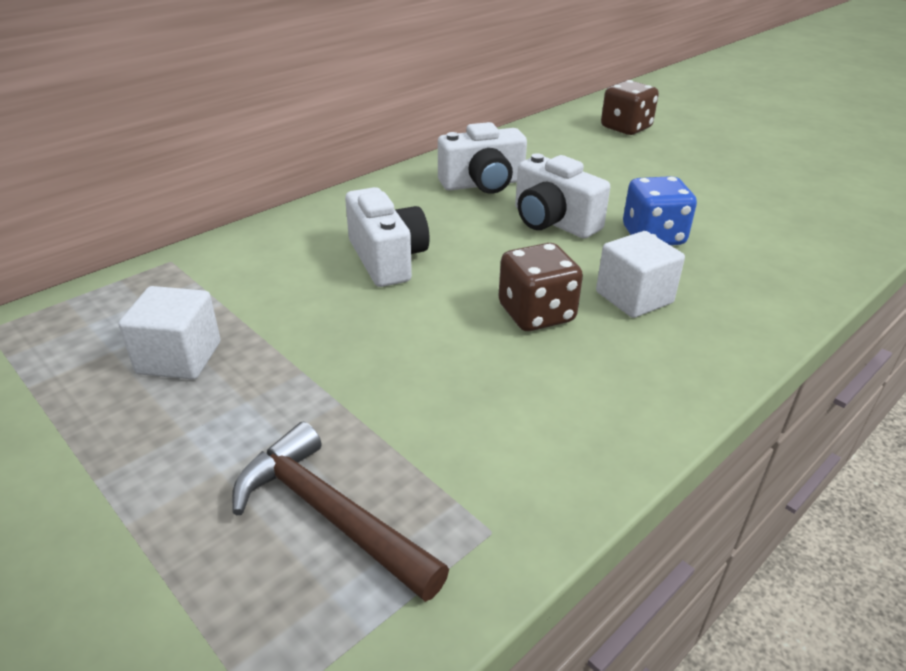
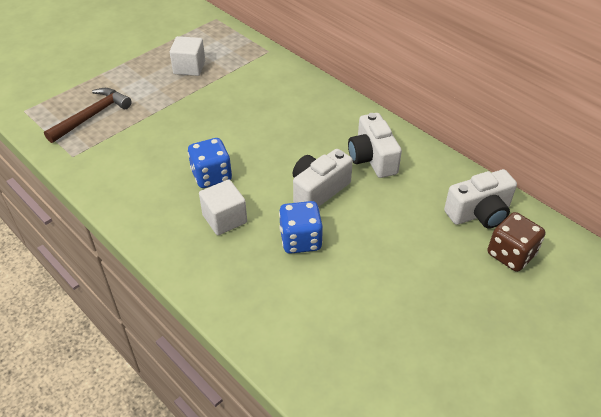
camera: 90 degrees right, 10 degrees up
white camera [345,187,430,287] -> white camera moved to [444,169,517,229]
brown dice [499,243,583,331] -> blue dice [188,138,232,188]

